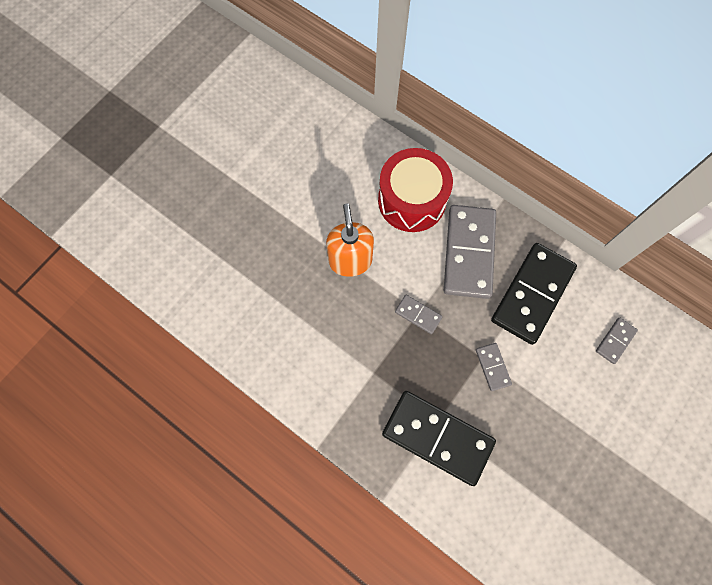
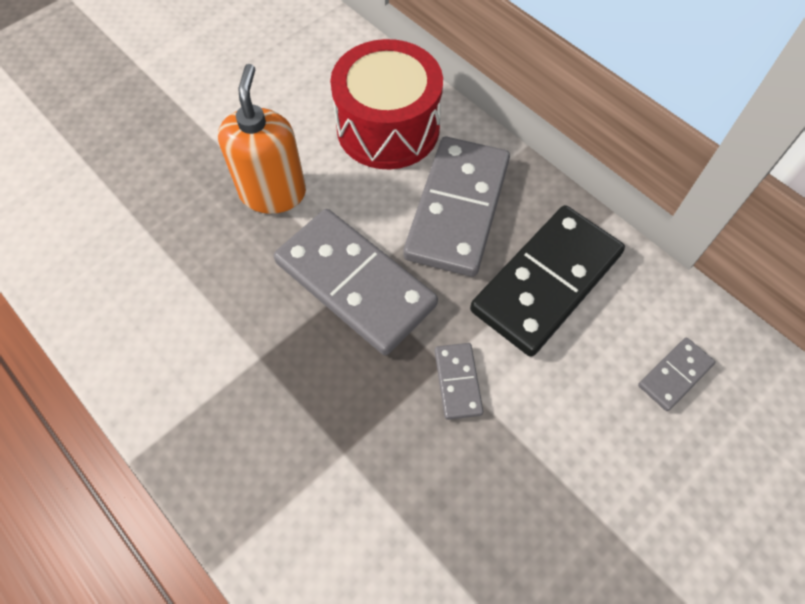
camera: 10 degrees right, 10 degrees down
black domino [382,391,496,486] -> none
grey domino [395,295,442,334] -> grey domino [274,209,438,355], size x2.22

